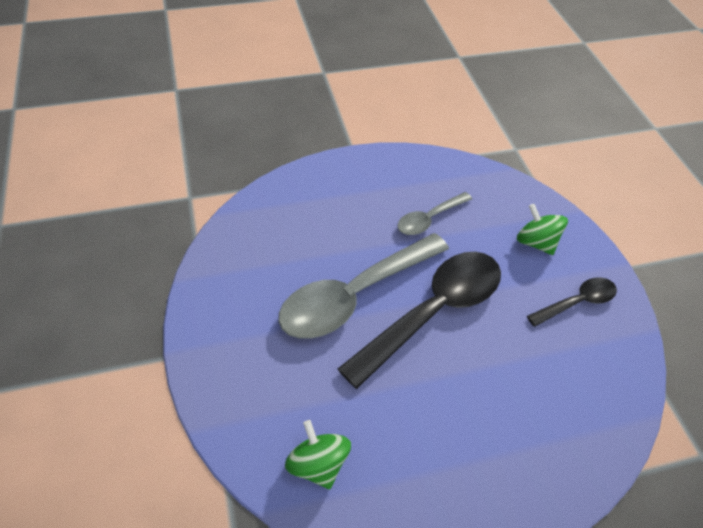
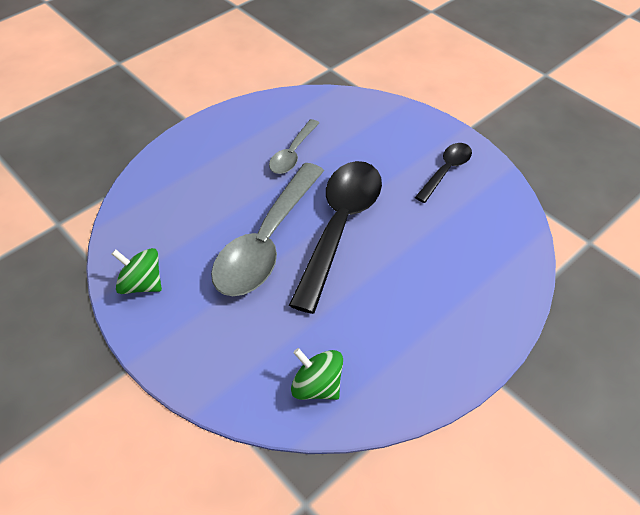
camera: 25 degrees left, 0 degrees up
green spinning top [517,204,568,255] -> green spinning top moved to [112,248,162,294]

